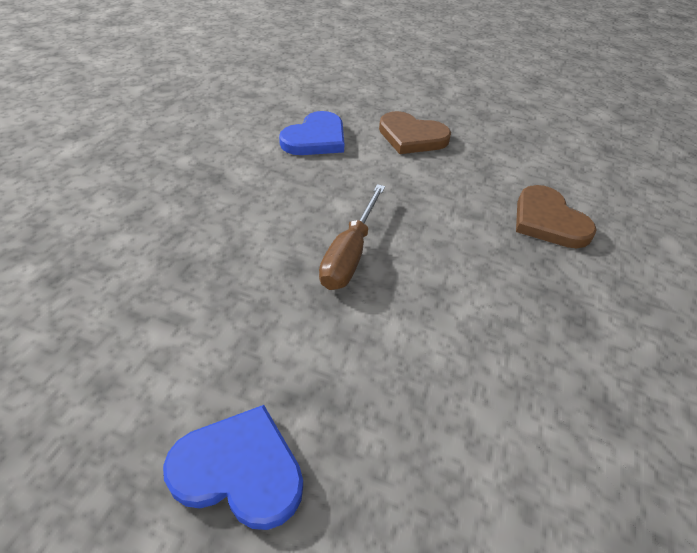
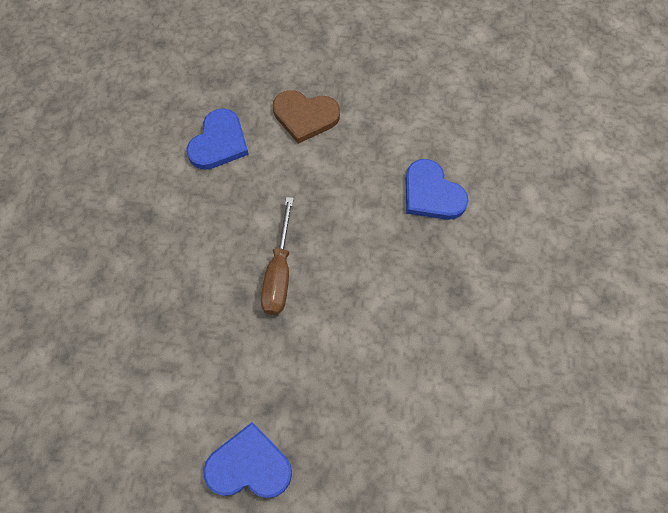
camera: 10 degrees left, 20 degrees up
brown heart [516,185,597,248] -> blue heart [406,159,469,220]

